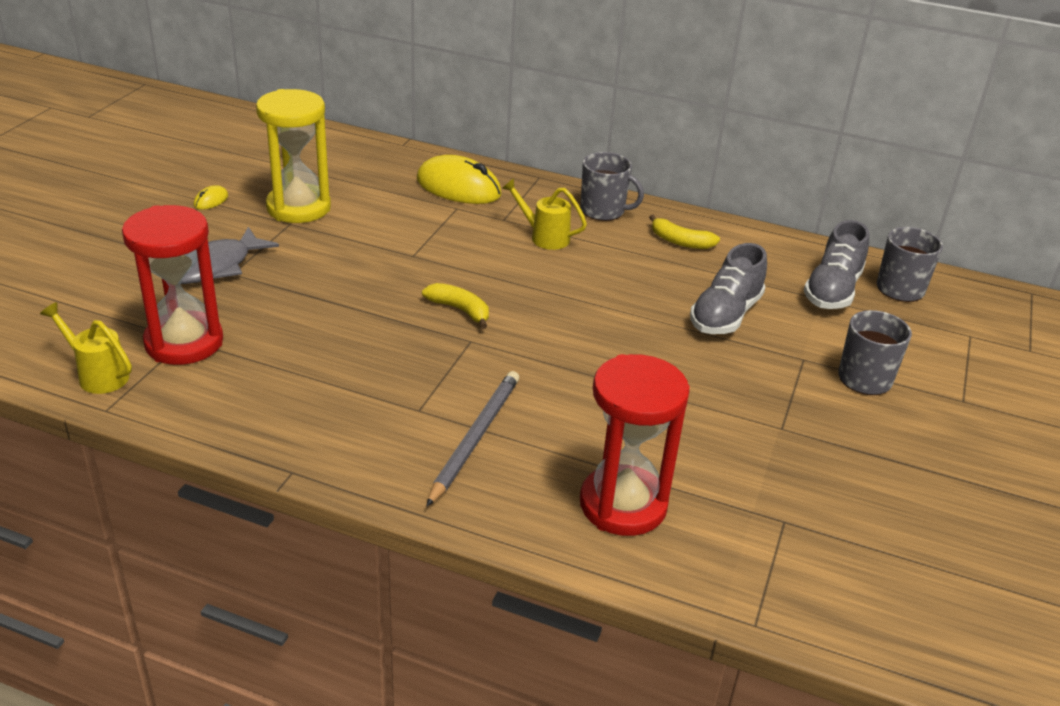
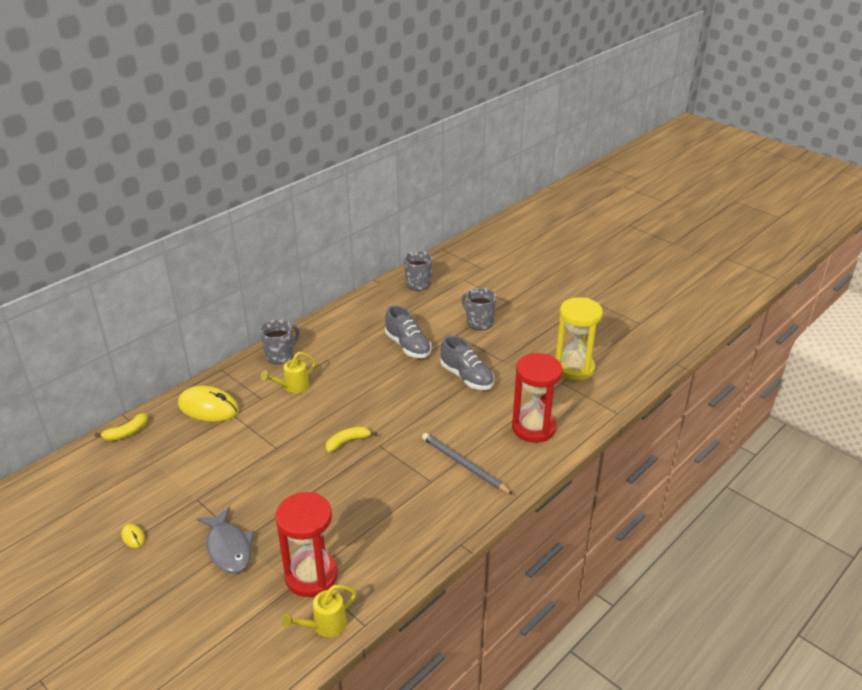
camera: 65 degrees left, 0 degrees up
yellow hourglass [256,89,331,223] -> yellow hourglass moved to [556,297,603,380]
yellow mouse [417,155,502,204] -> yellow mouse turned 60 degrees clockwise [178,385,239,422]
yellow banana [649,215,720,249] -> yellow banana moved to [95,413,148,441]
grey shoe [804,220,869,309] -> grey shoe moved to [441,336,494,390]

